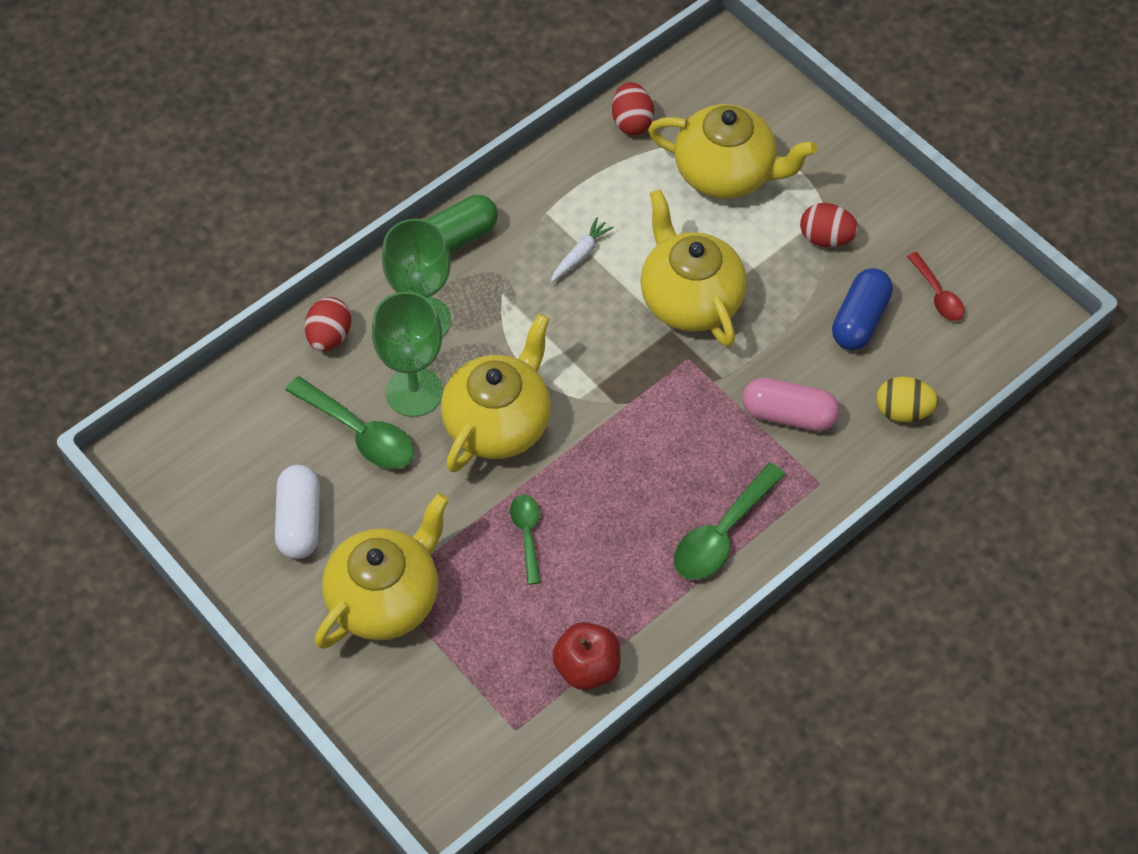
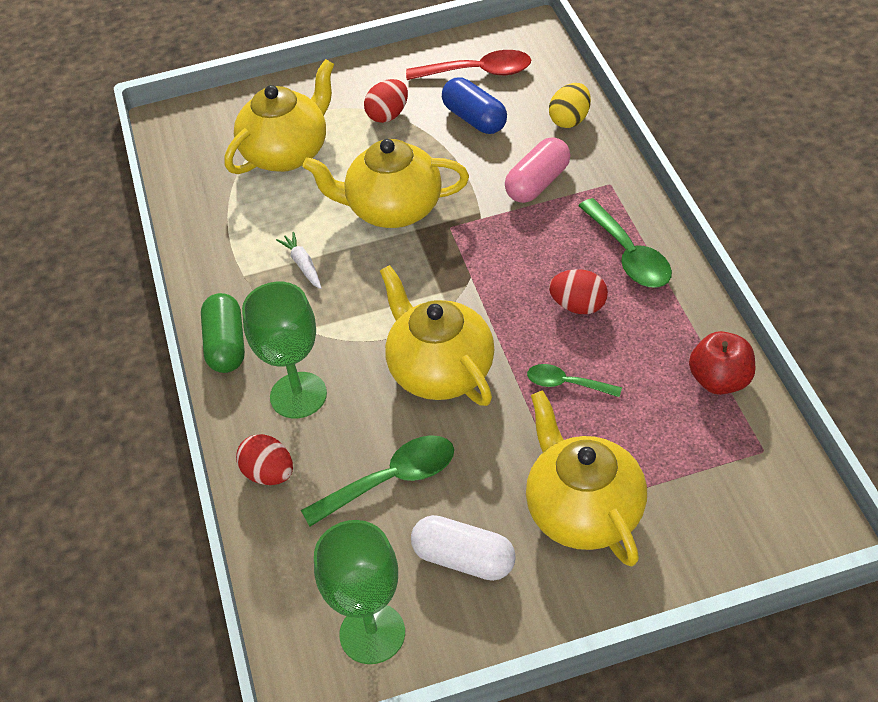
camera: 60 degrees left, 10 degrees down
green goblet [372,292,443,417] -> green goblet moved to [314,520,405,664]
red egg [612,82,654,135] -> red egg moved to [549,269,608,314]
red spoon [907,252,965,321] -> red spoon [406,50,531,80], size x1.65

